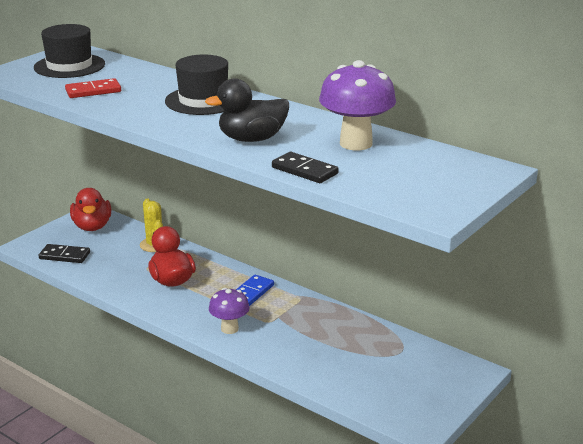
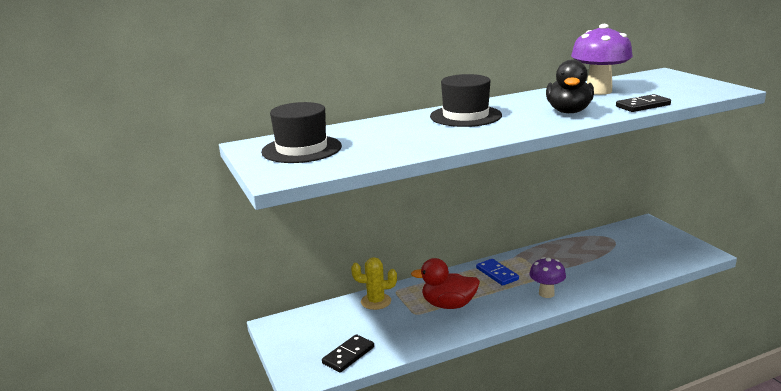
camera: 60 degrees left, 5 degrees down
red domino [65,78,121,98] -> none
red duck [70,188,111,231] -> none

